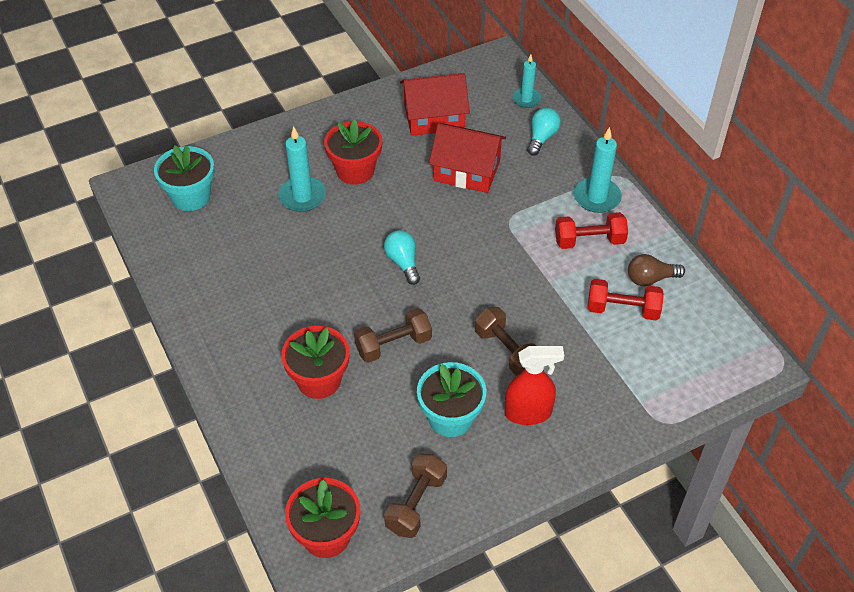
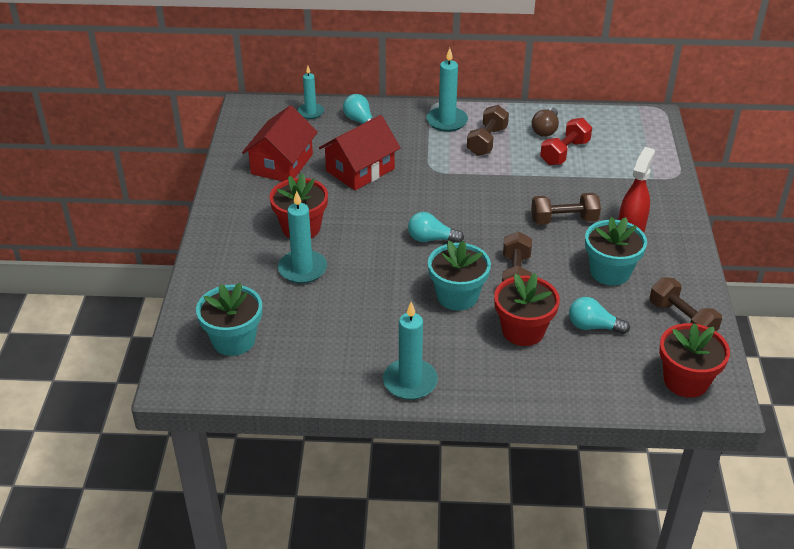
camera: 60 degrees left, 10 degrees down
red dumbbell [555,212,628,249] -> brown dumbbell [467,105,509,156]
none -> turquoise candle [383,302,438,400]
none -> turquoise flower pot [428,241,491,311]
none -> turquoise light bulb [569,297,630,334]

